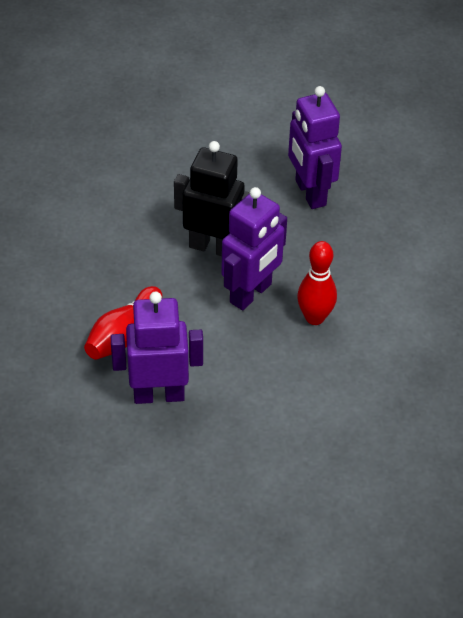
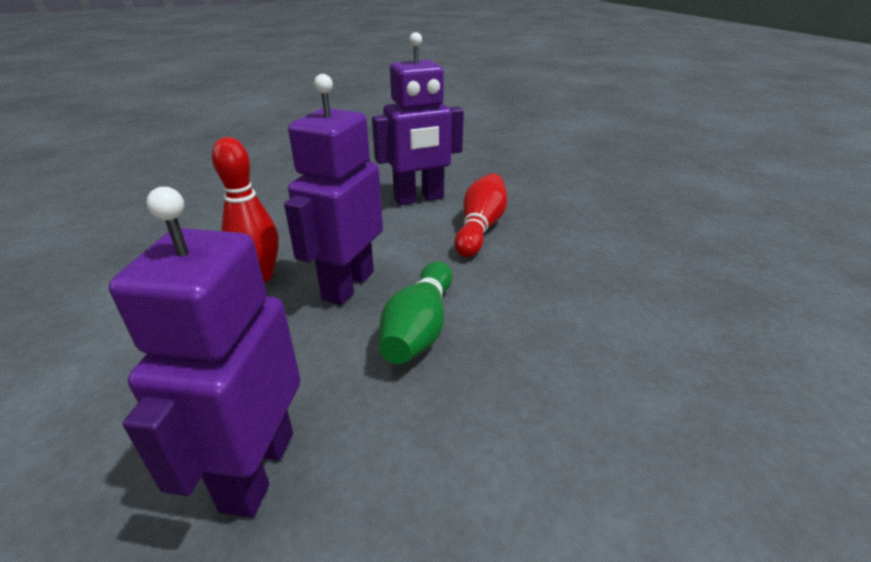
camera: 165 degrees right, 15 degrees down
black robot [174,141,250,256] -> green bowling pin [379,261,452,364]
purple robot [288,86,342,209] -> purple robot turned 135 degrees counterclockwise [109,187,300,518]

